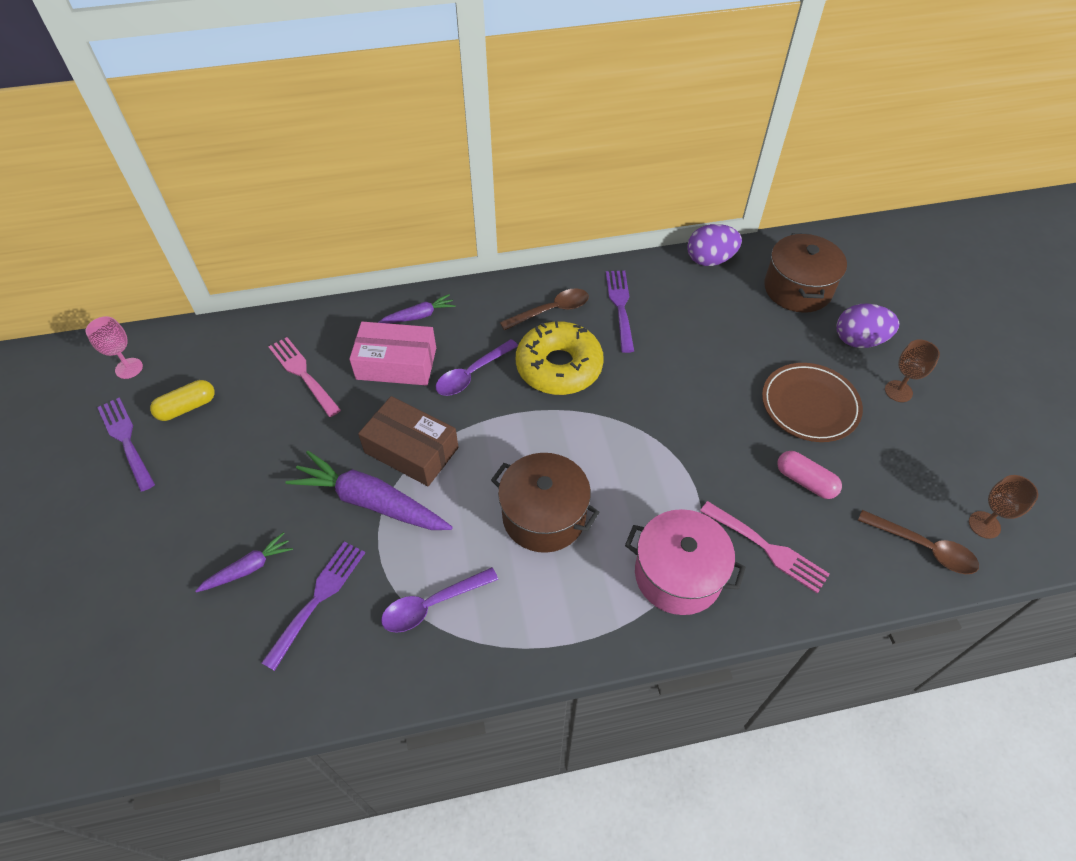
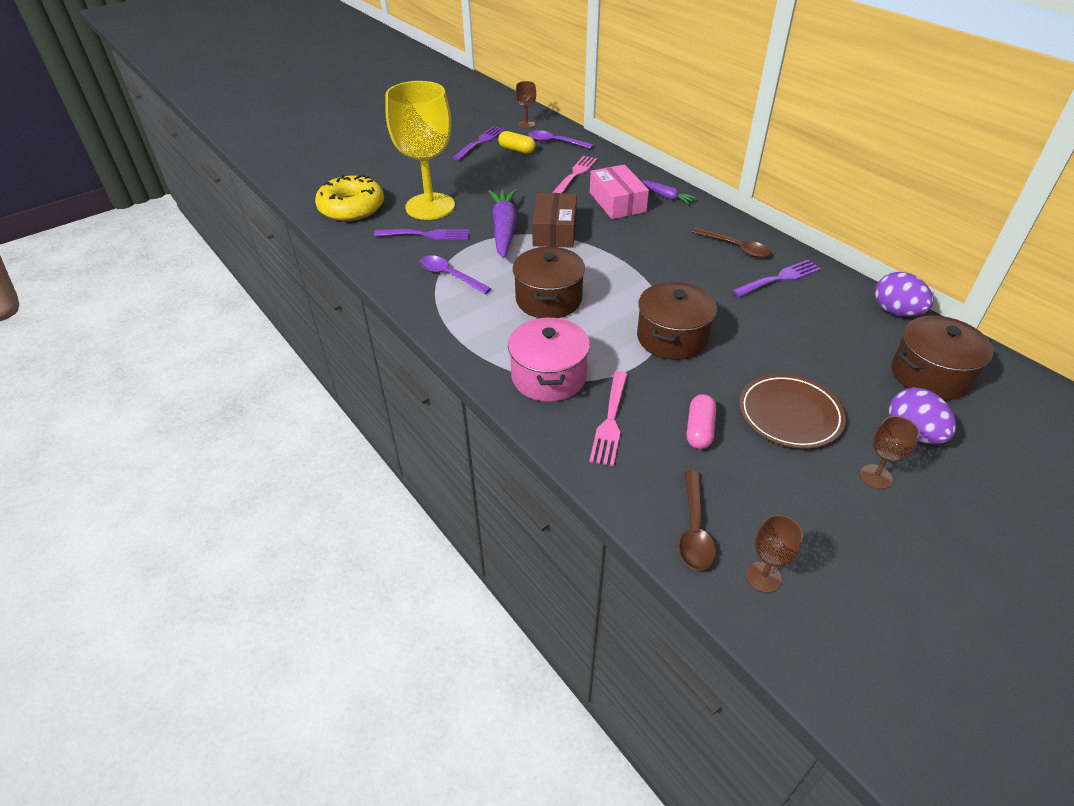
camera: 65 degrees right, 10 degrees down
pink goblet [86,316,143,379] -> brown goblet [515,81,536,129]
purple carrot [196,532,293,593] -> yellow goblet [385,81,455,220]
purple spoon [436,339,518,396] -> purple spoon moved to [528,130,593,149]
yellow donut [516,321,604,395] -> yellow donut moved to [315,175,384,221]
none -> brown pot [637,282,717,360]

